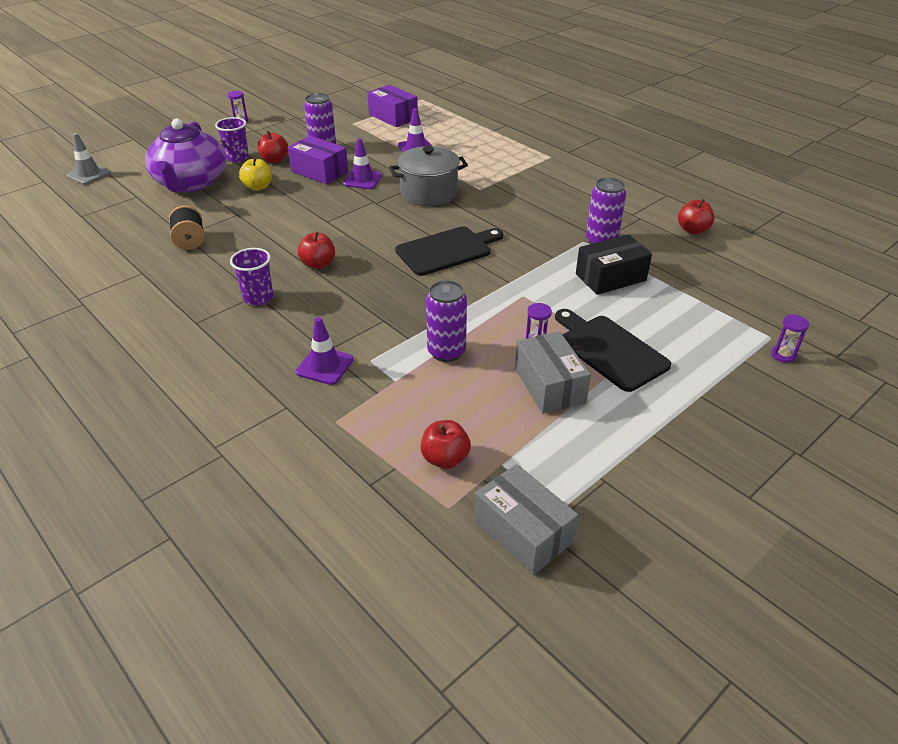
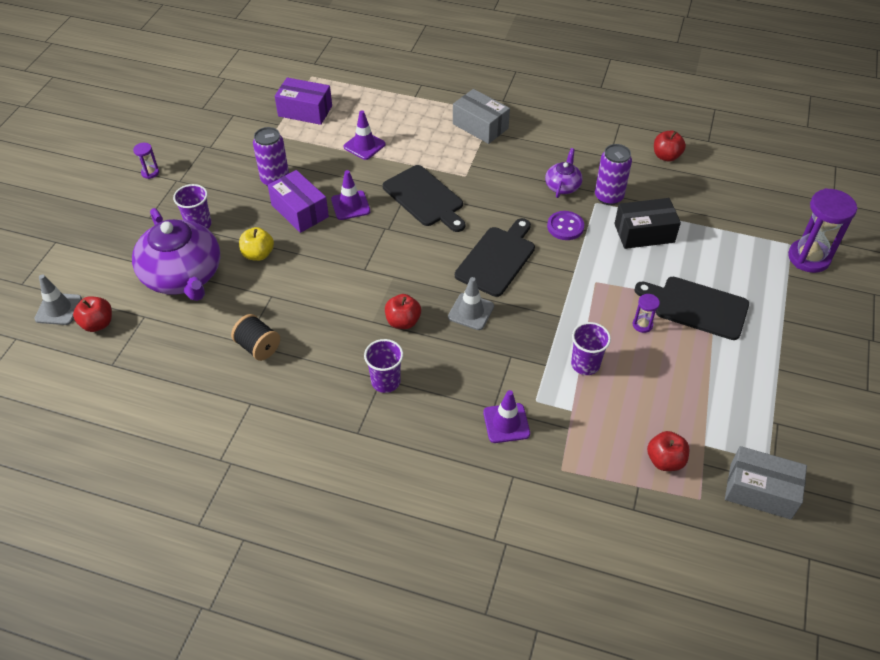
camera: 30 degrees left, 10 degrees up
red apple [258,131,288,163] -> red apple moved to [73,296,112,332]
purple box [288,136,348,184] -> purple box turned 45 degrees clockwise [268,170,329,233]
grey pot [389,146,468,206] -> black cutting board [383,165,466,232]
purple can [426,280,467,362] -> purple cup [571,322,611,375]
grey box [515,331,591,414] -> grey box moved to [453,89,510,144]
black box [576,234,652,295] -> black box turned 45 degrees clockwise [614,198,681,249]
purple hourglass [771,314,809,363] -> purple hourglass [788,188,857,273], size x2.17
none -> grey traffic cone [448,277,494,330]
none -> purple teapot [545,148,583,198]
none -> purple button [547,211,584,240]

